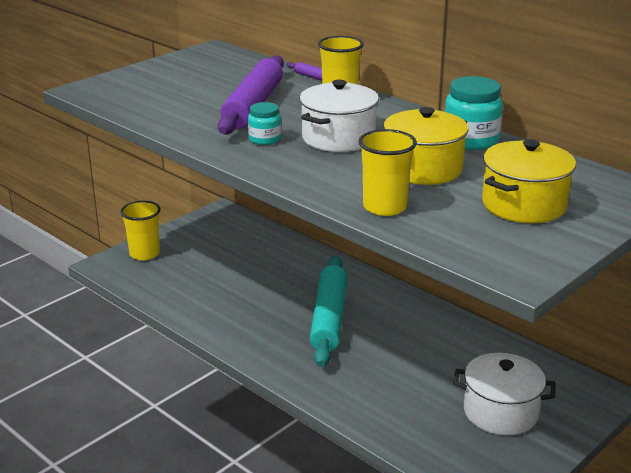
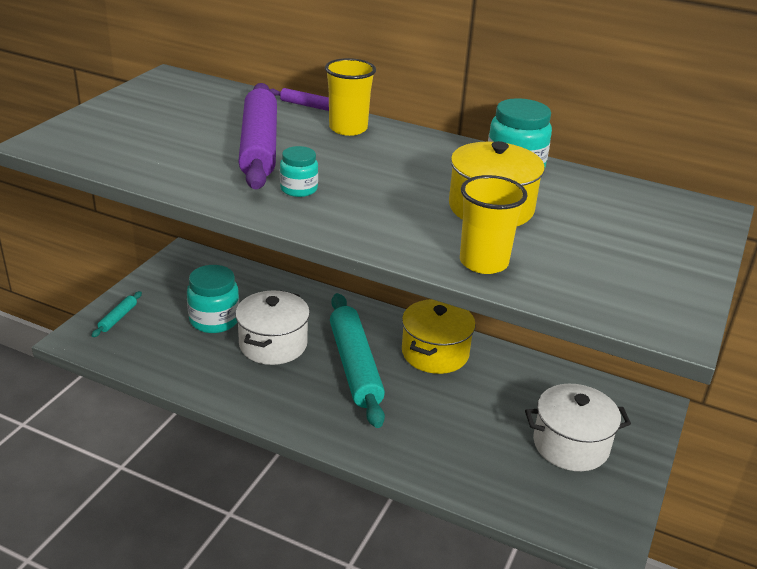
camera: 20 degrees left, 5 degrees up
yellow cup [120,201,161,260] -> turquoise rolling pin [91,291,142,337]
white pot [300,80,379,152] -> white pot moved to [235,291,310,365]
yellow pot [482,139,576,223] -> yellow pot moved to [402,299,476,374]
none -> turquoise jar [187,265,239,333]

